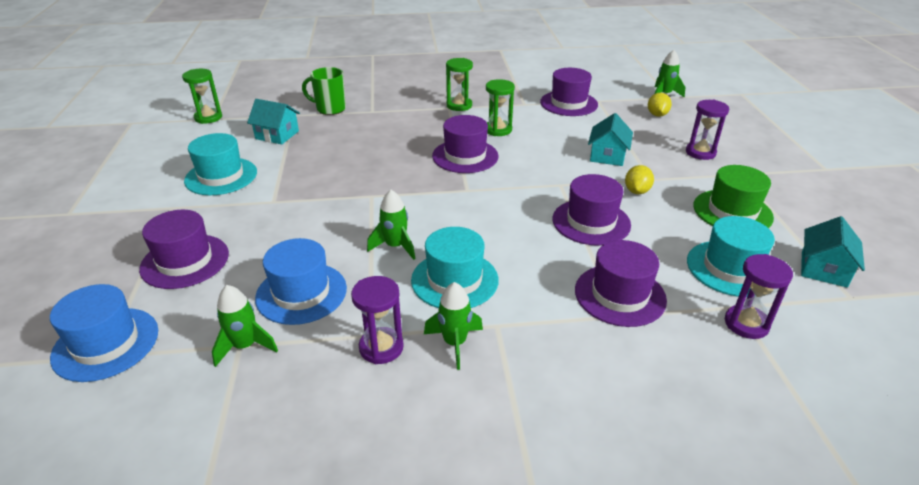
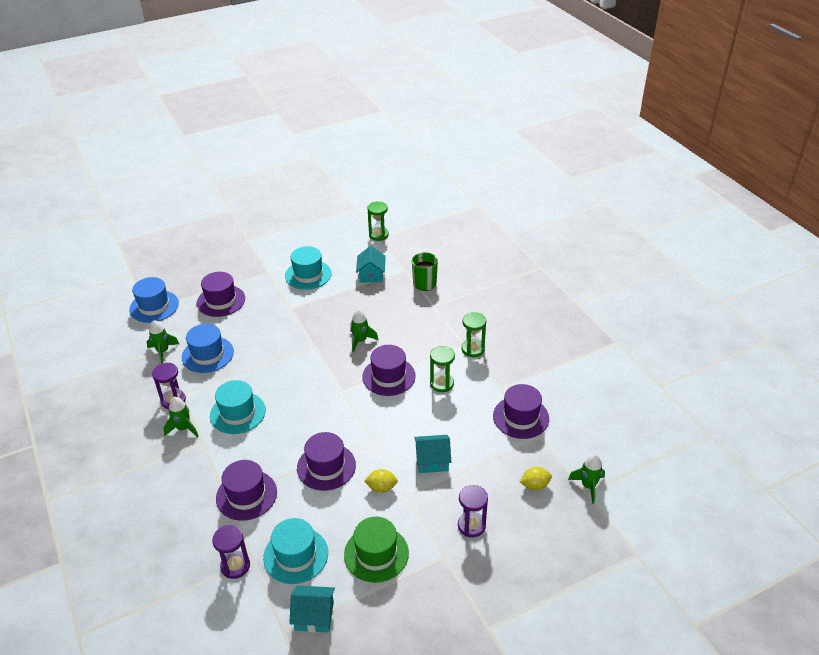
camera: 70 degrees right, 5 degrees up
green rocket [367,190,415,260] -> green rocket moved to [350,309,378,353]

